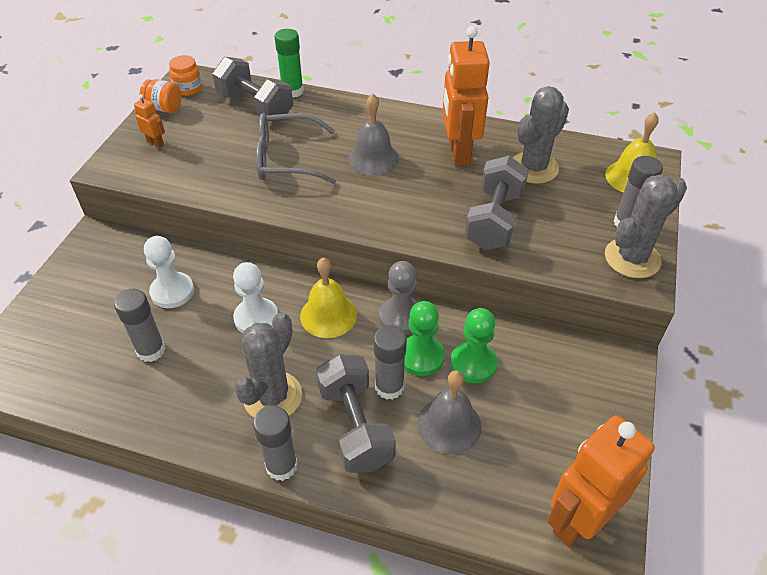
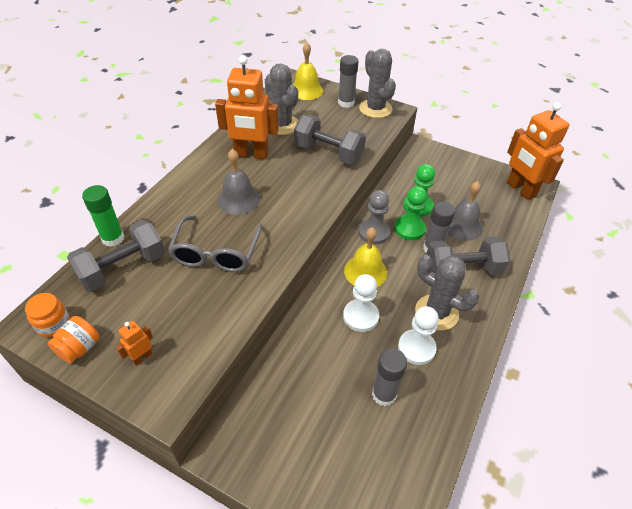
camera: 80 degrees left, 0 degrees up
white pawn [144,236,194,308] -> white pawn moved to [398,306,439,365]
grey glue stick [253,406,298,481] -> none

